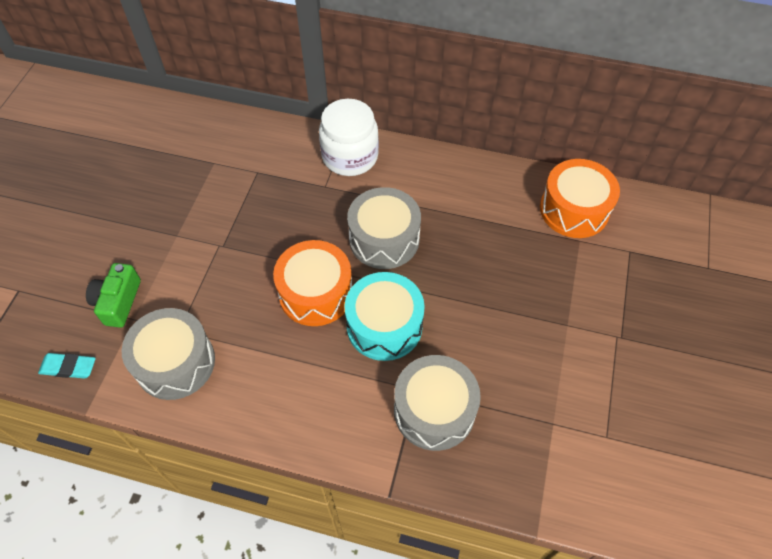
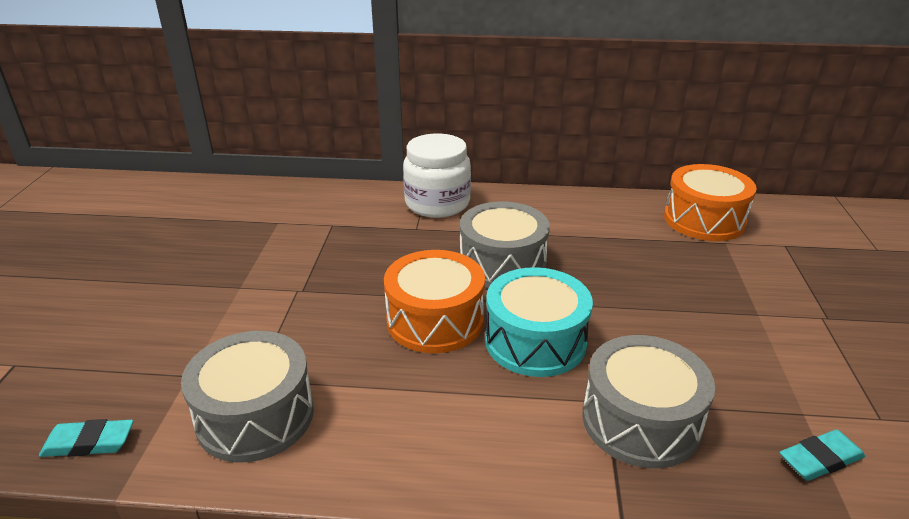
camera: 10 degrees left, 25 degrees down
green camera [86,263,141,328] -> none
none -> turquoise eraser [780,430,865,481]

